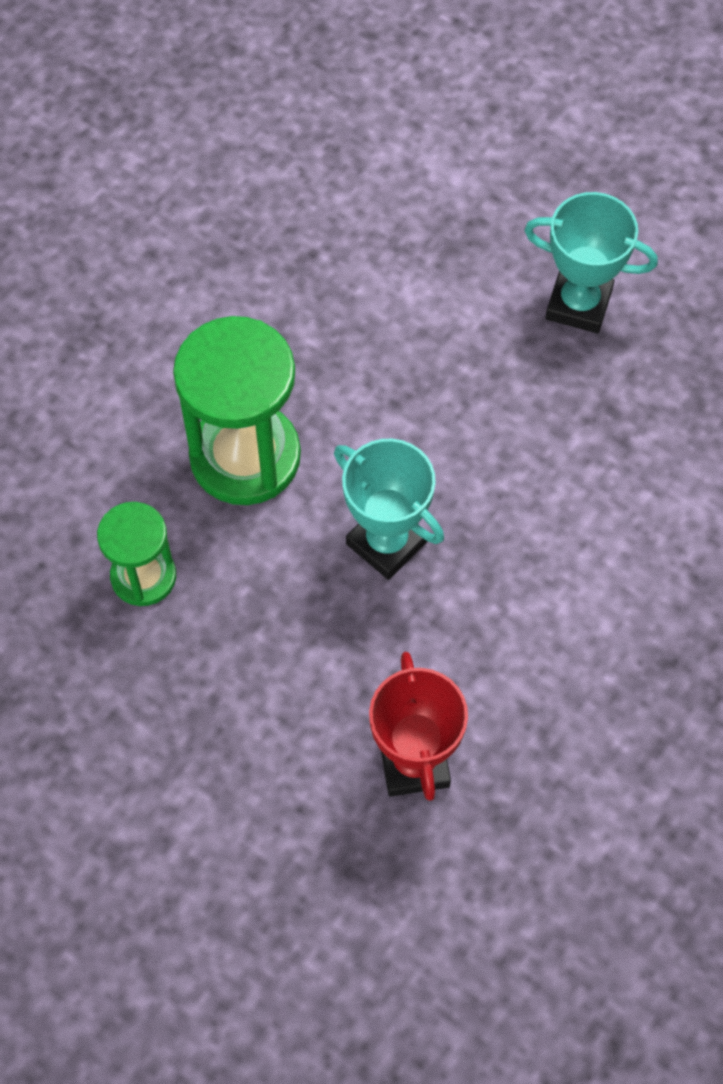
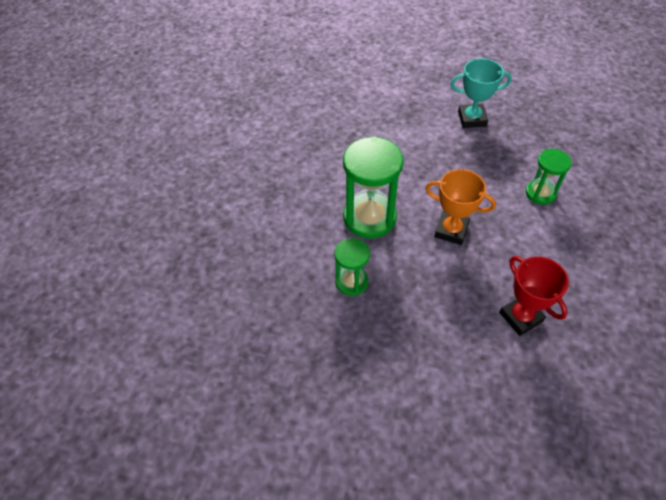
camera: 20 degrees left, 10 degrees down
turquoise trophy [334,439,444,580] -> orange trophy [425,169,496,245]
none -> green hourglass [526,149,572,205]

